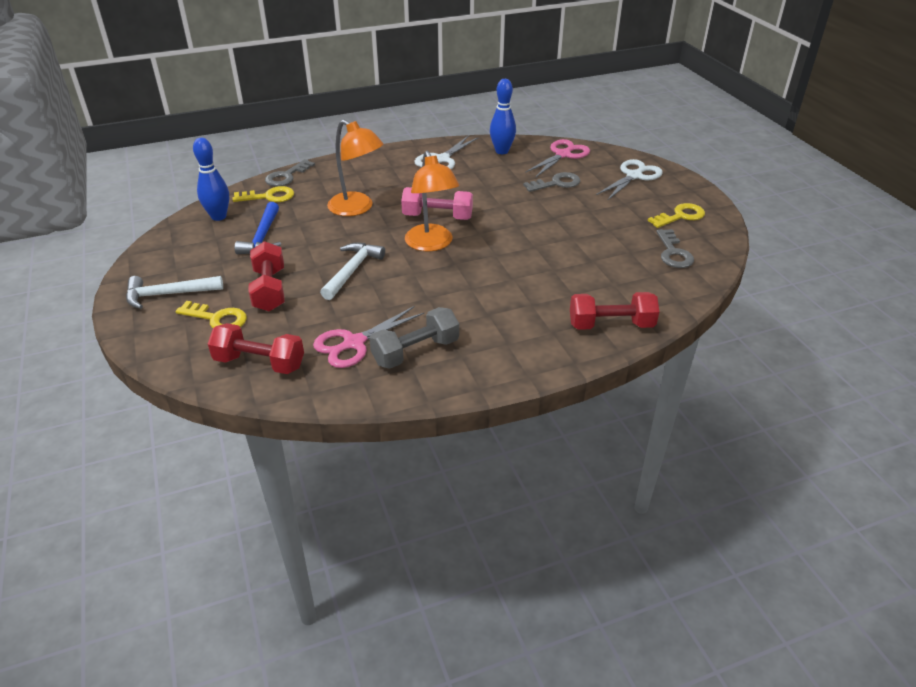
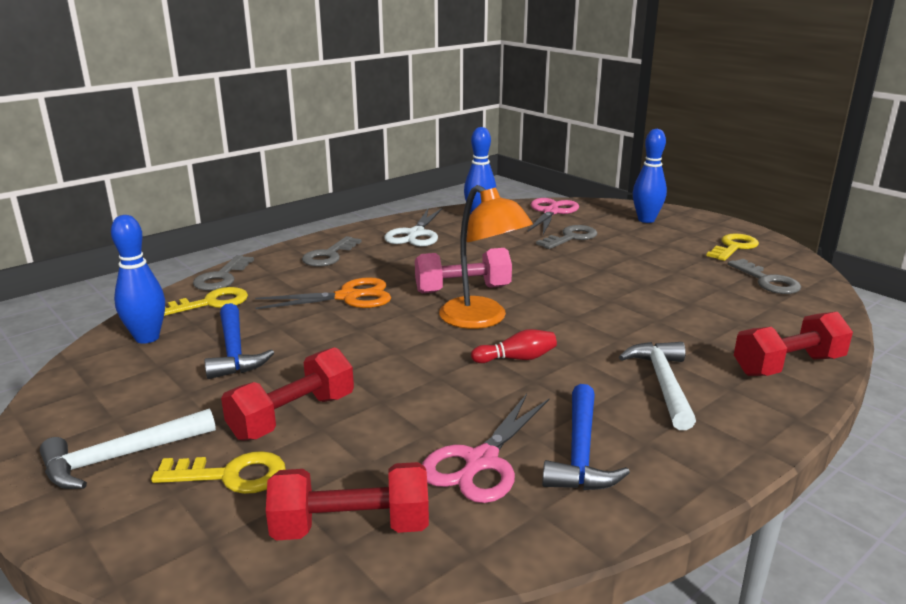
camera: 20 degrees left, 15 degrees down
red dumbbell [248,241,284,311] -> red dumbbell turned 75 degrees clockwise [221,347,354,441]
white hammer [320,243,385,300] -> white hammer moved to [619,342,696,430]
orange lamp [327,120,383,216] -> orange scissors [255,277,391,309]
grey dumbbell [369,307,459,369] -> blue hammer [542,384,630,490]
white scissors [596,159,663,201] -> blue bowling pin [633,129,667,223]
none -> grey key [302,236,362,267]
none -> red bowling pin [471,329,557,363]

